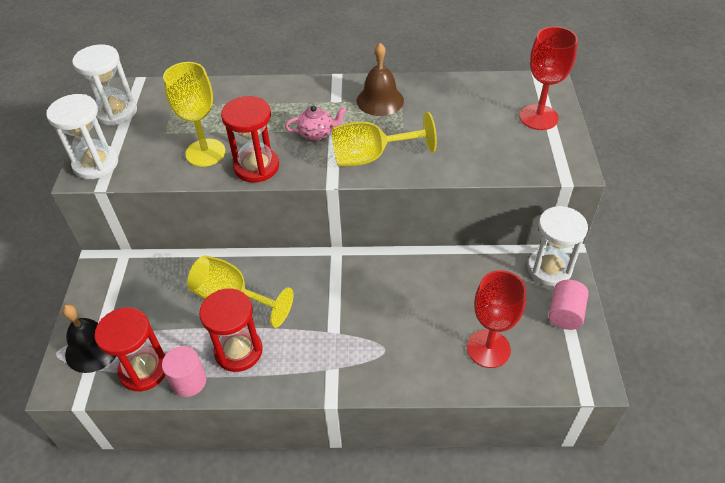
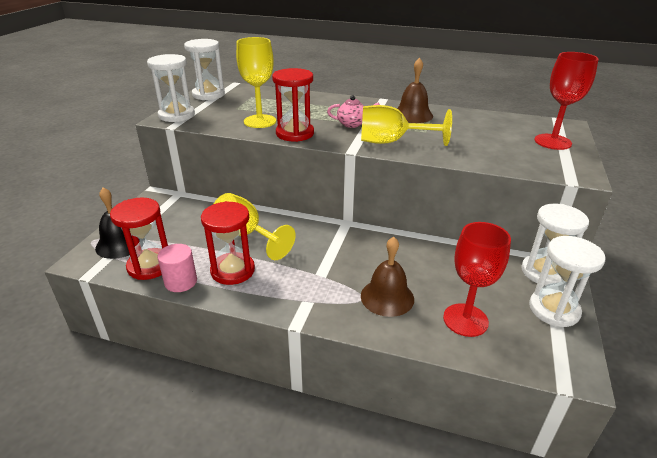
camera: 15 degrees right, 15 degrees down
pink cylinder [549,280,589,330] -> white hourglass [529,236,605,327]
none -> brown bell [361,237,414,317]

